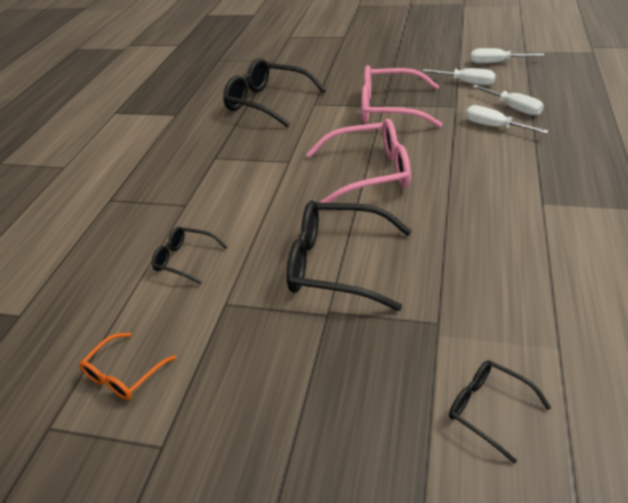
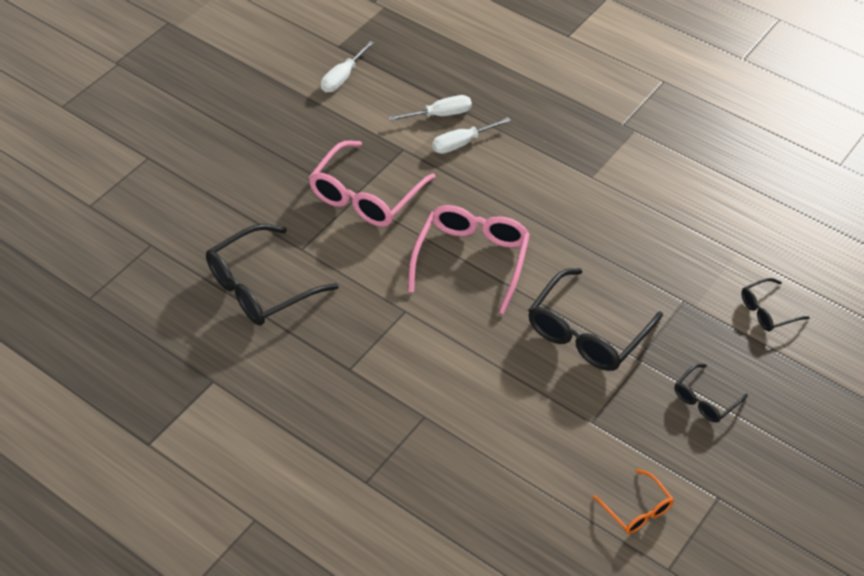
camera: 70 degrees left, 10 degrees up
black glasses [152,227,227,285] -> black glasses moved to [675,364,748,423]
white screwdriver [422,68,496,85] -> none

